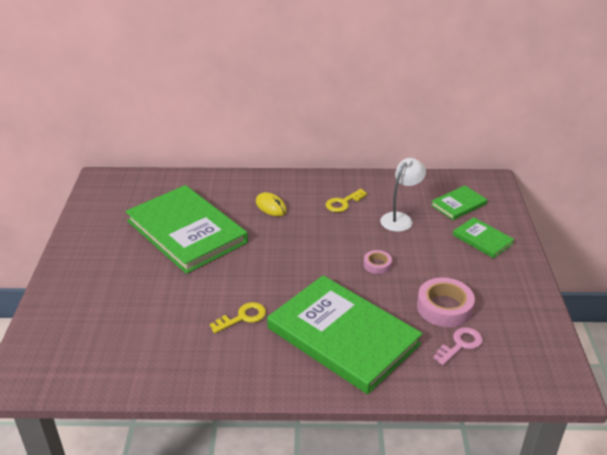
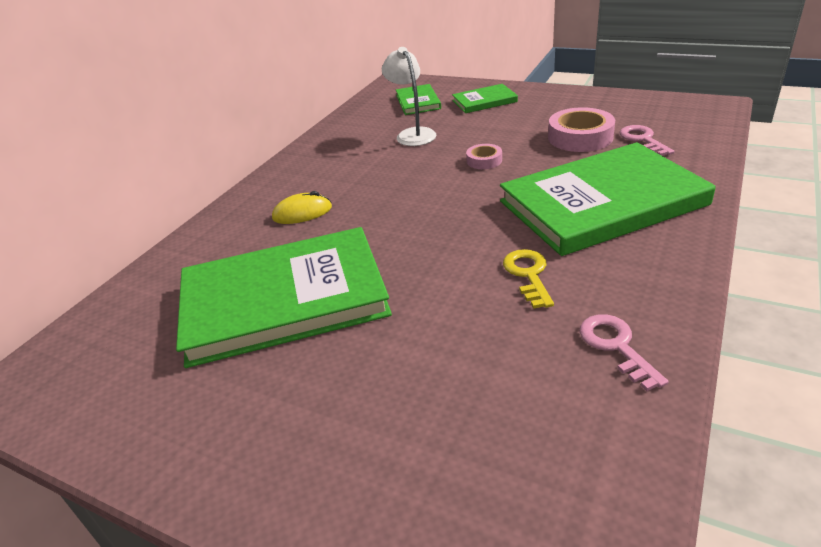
camera: 60 degrees left, 0 degrees up
yellow key [326,189,367,212] -> none
none -> pink key [580,314,668,391]

